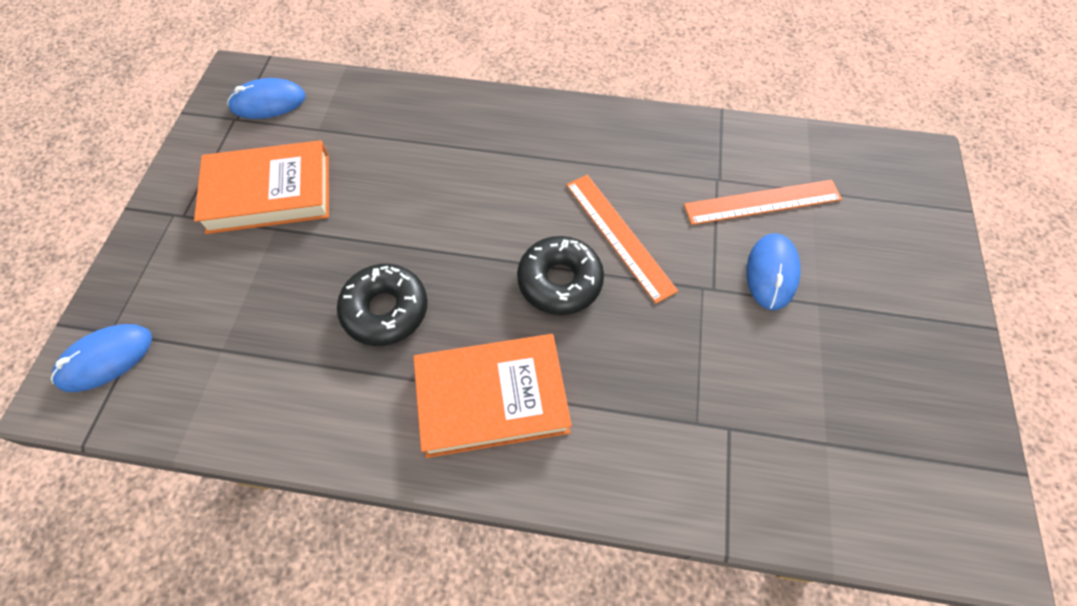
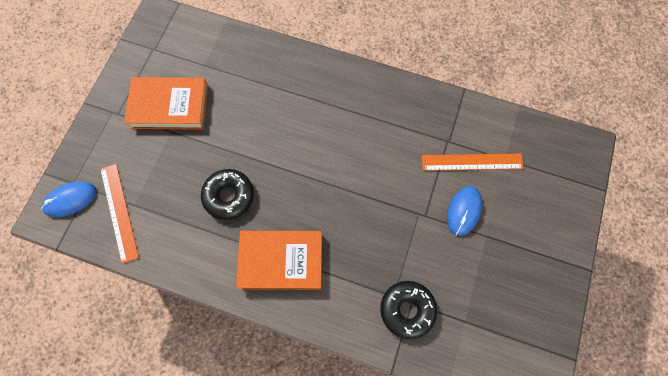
camera: 10 degrees right, 10 degrees up
blue mouse [227,78,306,119] -> none
black donut [517,236,604,315] -> black donut moved to [380,281,437,339]
orange ruler [566,175,678,304] -> orange ruler moved to [100,164,139,264]

